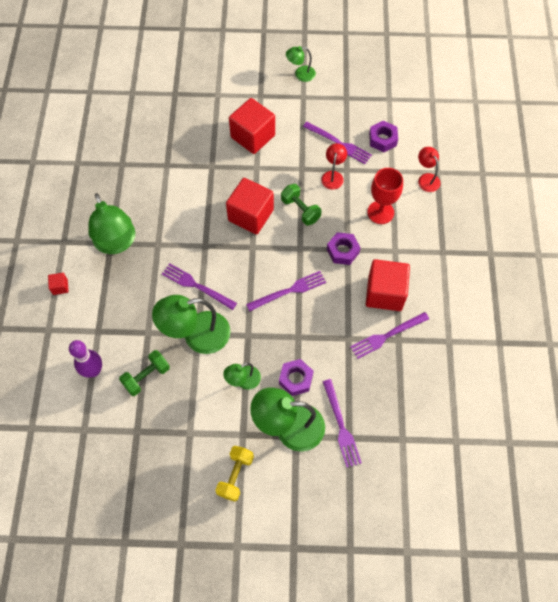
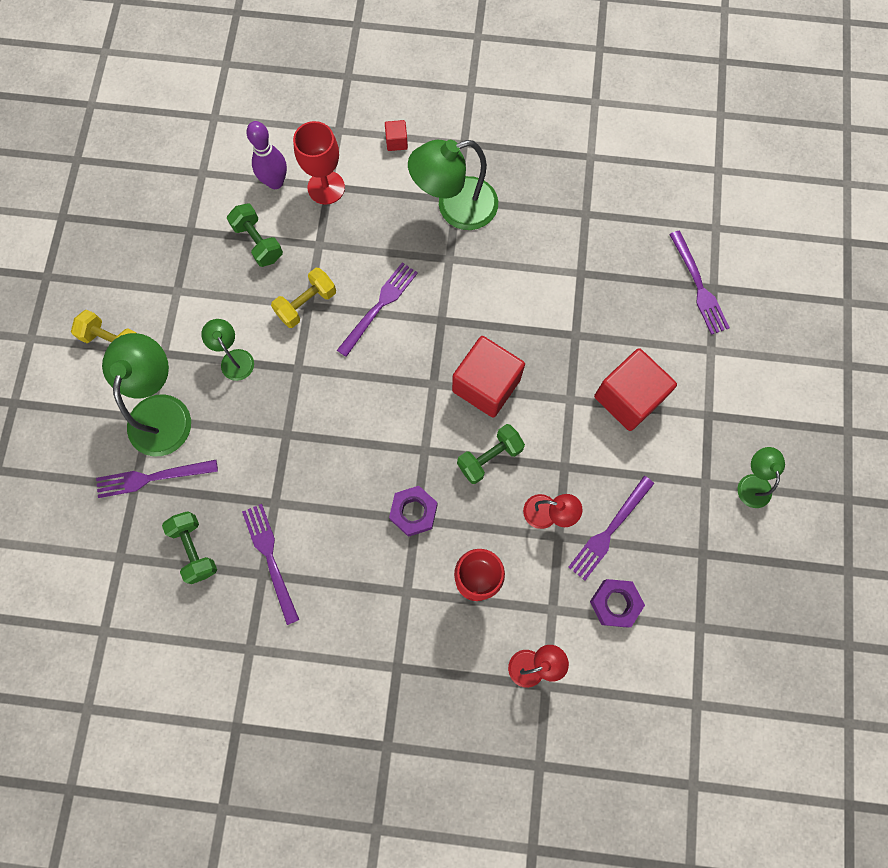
camera: 95 degrees right, 10 degrees up
green lamp [152,295,231,354] -> yellow dumbbell [271,268,336,328]
purple fork [246,271,326,311] -> purple fork moved to [669,231,730,335]
purple nut [279,359,314,396] -> none
red cube [366,259,410,311] -> none
none -> green dumbbell [162,511,217,584]
none -> red goblet [293,121,345,205]

